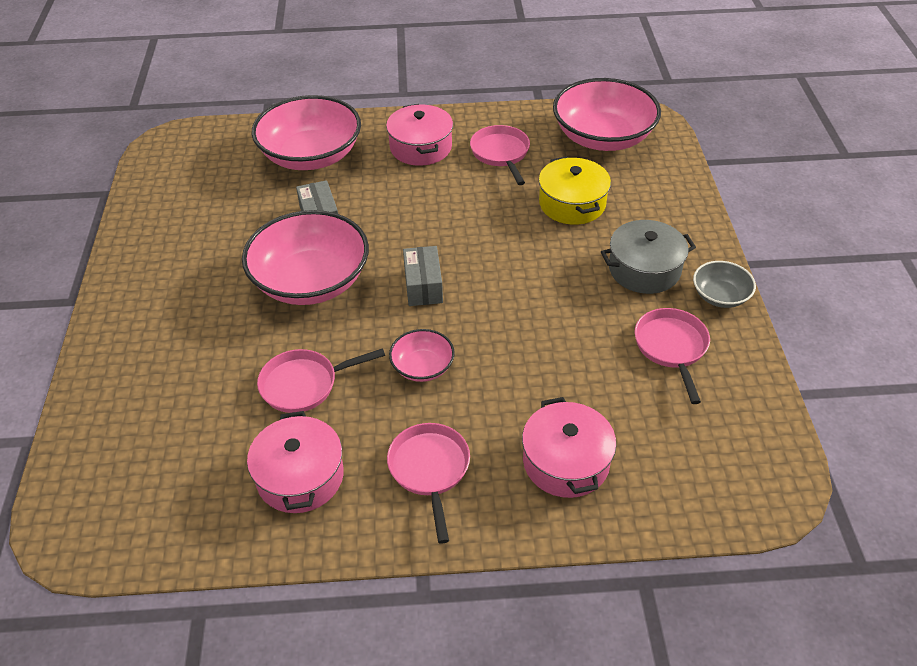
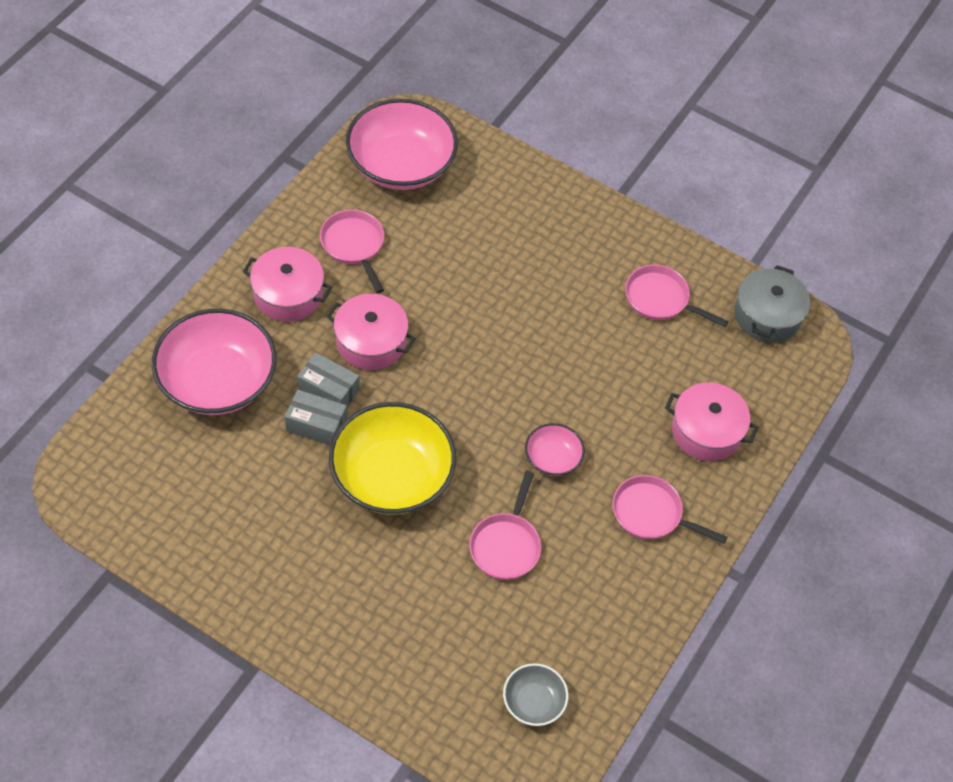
camera: 60 degrees left, 10 degrees up
pink bowl [242,210,369,305] -> yellow bowl [329,402,456,515]
pink pot [247,411,344,513] -> pink pot moved to [327,294,416,370]
grey box [403,246,443,306] -> grey box moved to [297,353,359,407]
pink pan [470,125,530,185] -> pink pan turned 45 degrees clockwise [320,210,384,293]
yellow pot [539,156,611,225] -> none
grey pot [601,220,696,294] -> grey pot moved to [735,265,810,343]
grey bowl [693,261,756,308] -> grey bowl moved to [503,663,568,726]

